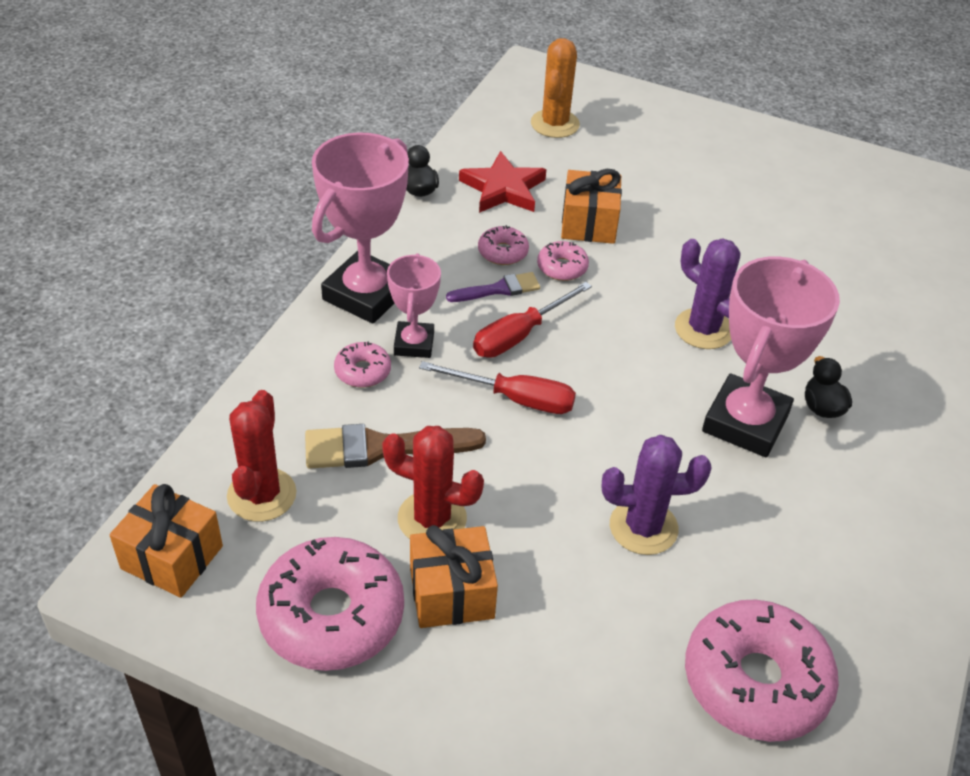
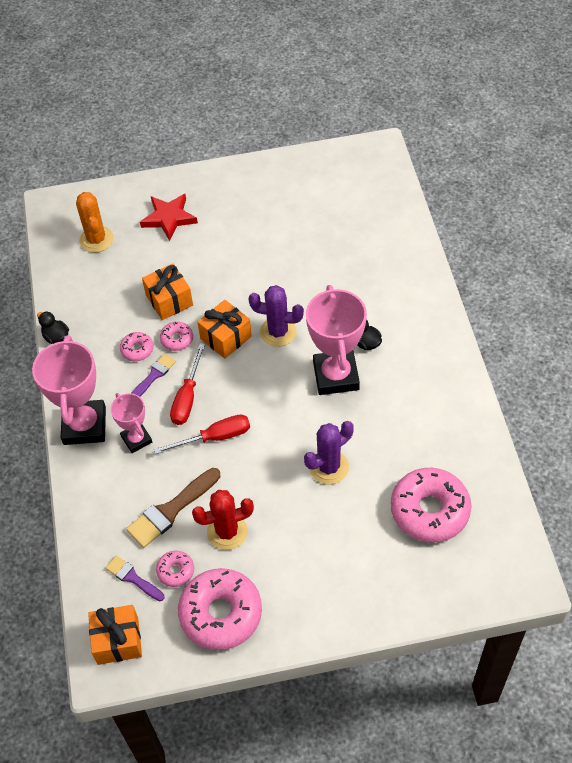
camera: 30 degrees left, 10 degrees up
red cactus [227,390,297,522] -> purple brush [106,555,165,601]
pink donut [334,341,391,388] -> pink donut moved to [156,551,194,587]
orange gift [410,525,498,628] -> orange gift moved to [197,300,252,359]
red star [459,151,547,213] -> red star moved to [140,194,198,241]

